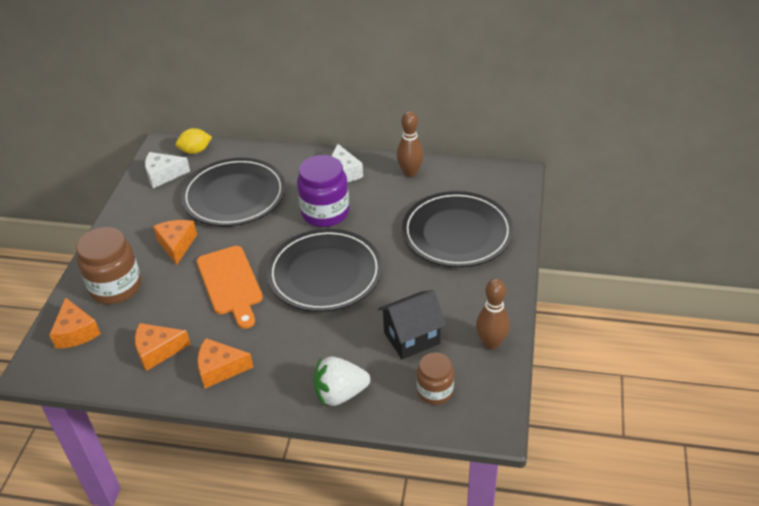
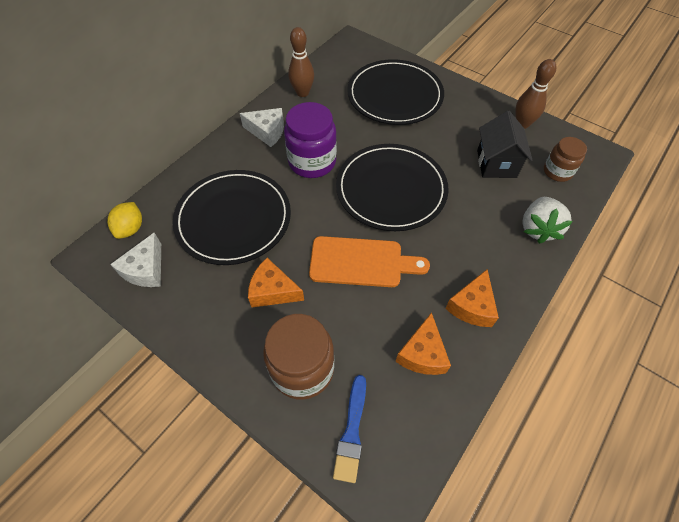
camera: 65 degrees left, 15 degrees up
orange cheese [49,297,101,349] -> blue brush [333,375,366,483]

